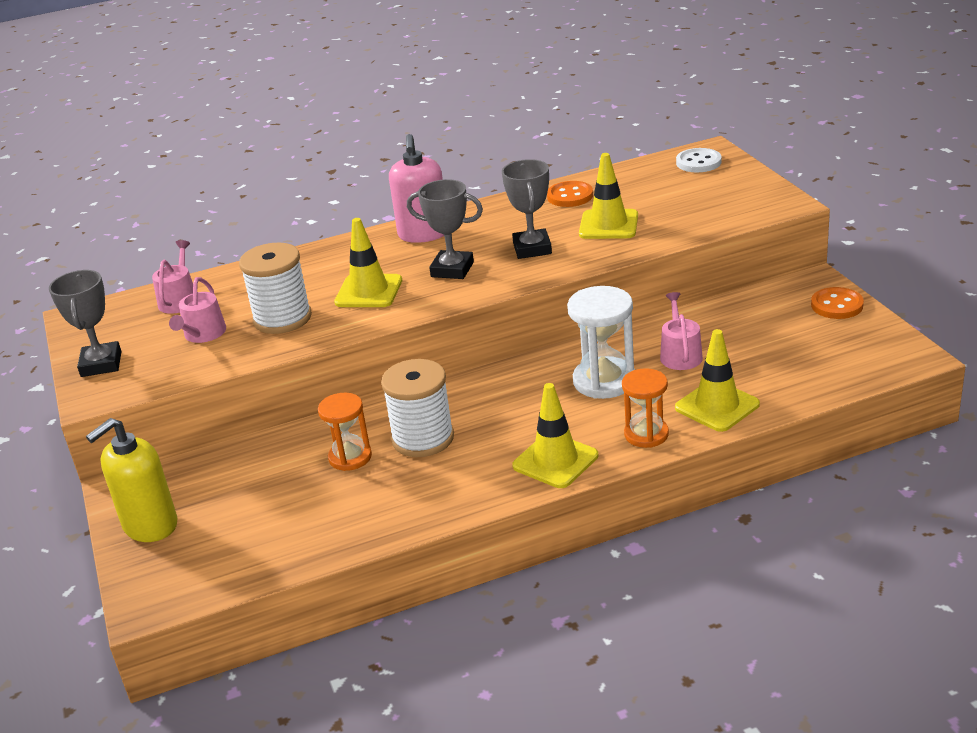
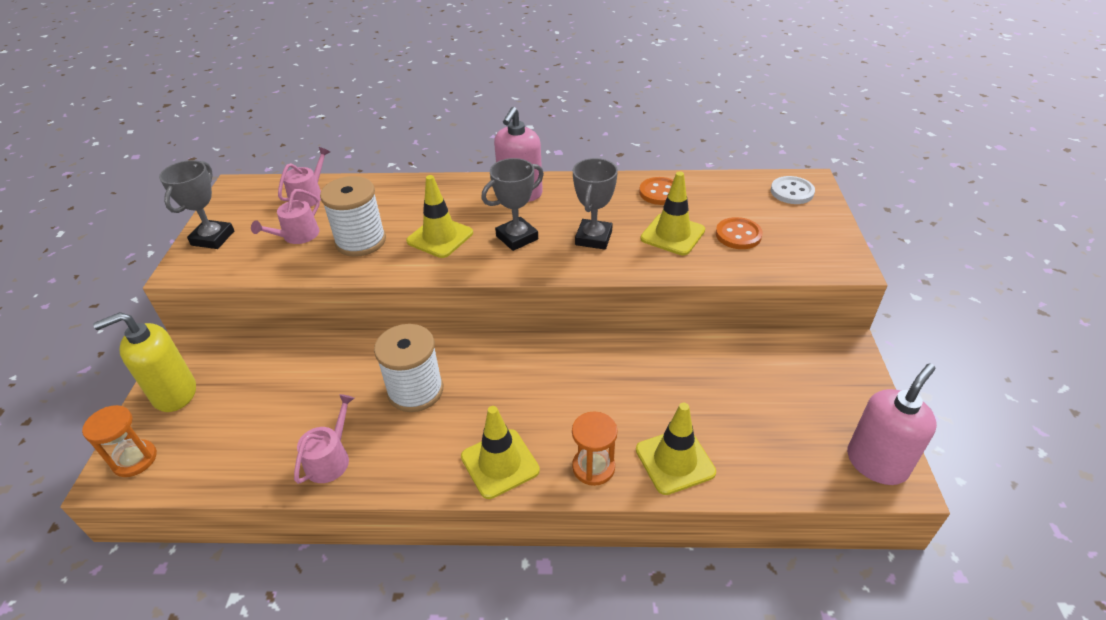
camera: 20 degrees right, 10 degrees up
orange hourglass [318,393,372,471] -> orange hourglass moved to [82,405,157,477]
grey trophy [407,179,483,279] -> grey trophy turned 75 degrees counterclockwise [481,158,544,251]
white hourglass [567,286,635,399] -> none
pink watering can [660,292,703,370] -> pink watering can moved to [294,394,354,484]
orange button [811,287,864,319] -> orange button moved to [716,217,763,249]
none -> pink soap dispenser [847,363,937,485]

